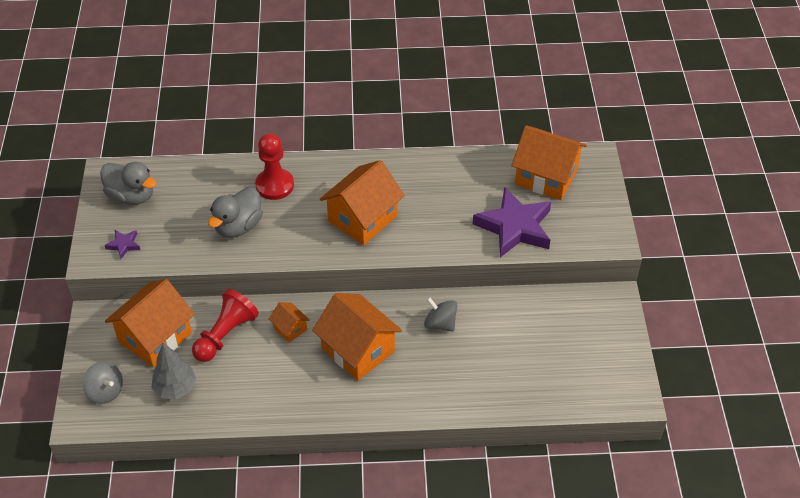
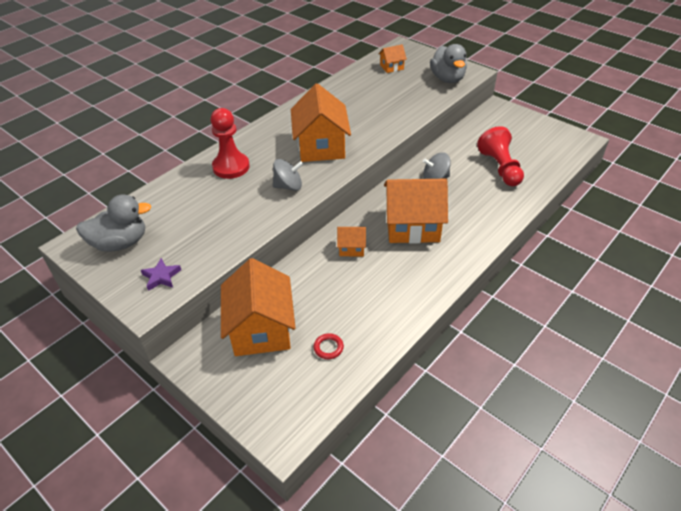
camera: 45 degrees left, 5 degrees down
grey spinning top [83,362,123,404] -> grey spinning top moved to [273,159,303,191]
grey tree [152,343,196,400] -> red ring [314,333,344,359]
red pawn [192,289,259,362] -> red pawn moved to [477,126,524,186]
grey duck [208,187,263,238] -> grey duck moved to [430,44,467,83]
purple star [473,187,551,258] -> none
orange house [512,125,587,200] -> orange house [378,44,407,73], size x0.47

